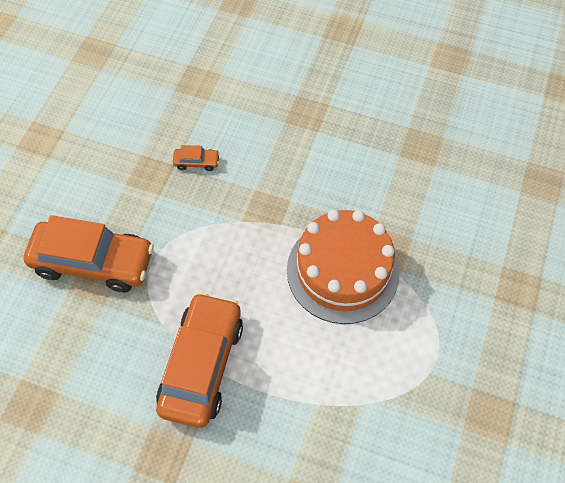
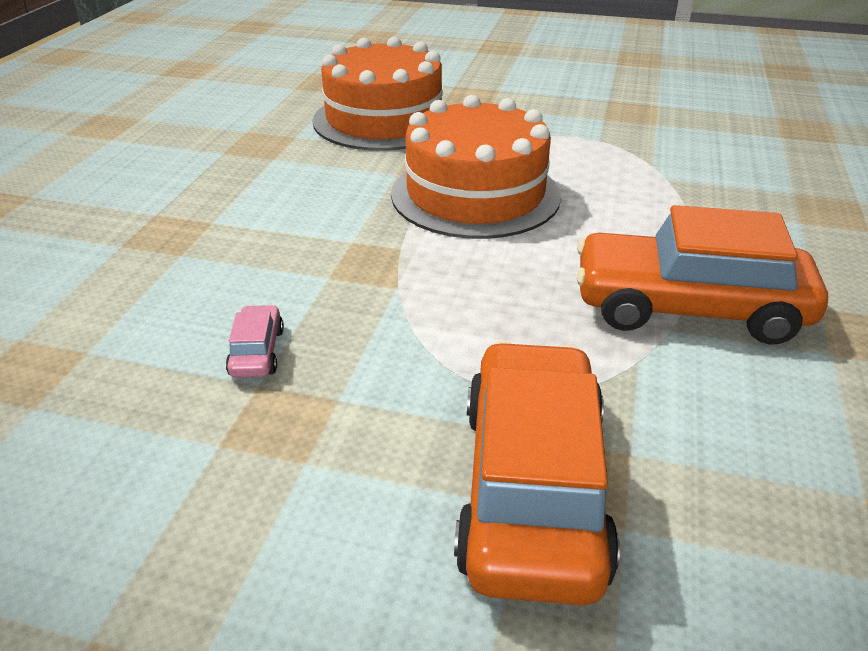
camera: 95 degrees left, 25 degrees down
orange car [173,145,220,171] -> pink car [226,305,284,378]
none -> orange cake [312,37,443,151]

